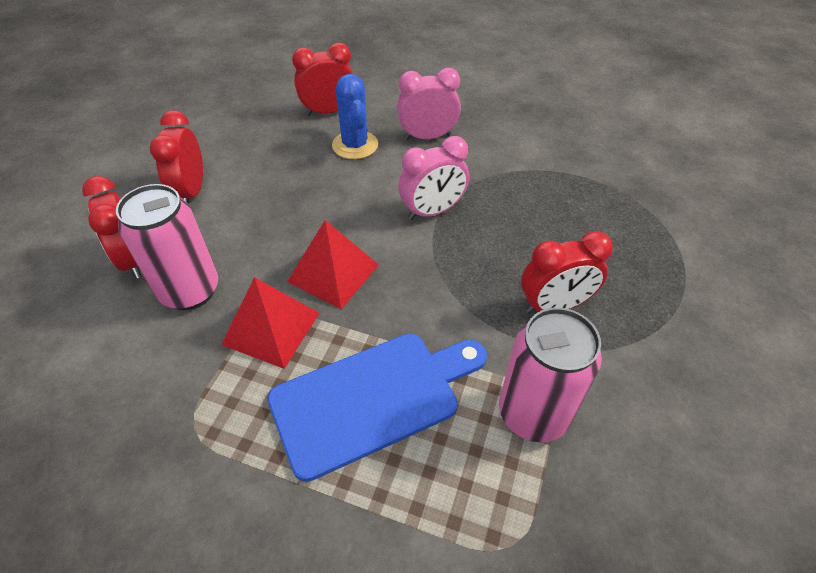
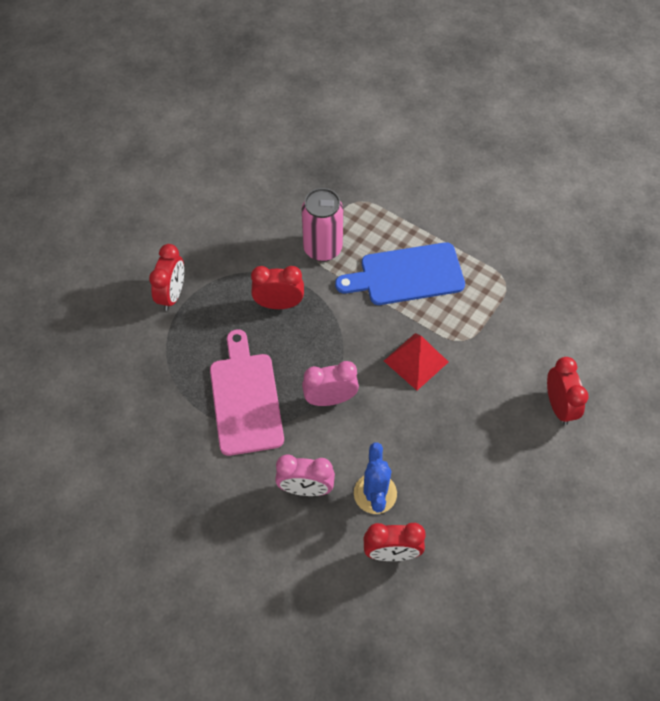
camera: 165 degrees left, 10 degrees up
pink can [116,184,218,310] -> none
red clock [150,110,203,204] -> red clock moved to [149,244,184,311]
red pyramid [221,277,319,369] -> none
none -> pink cutting board [210,329,284,456]

